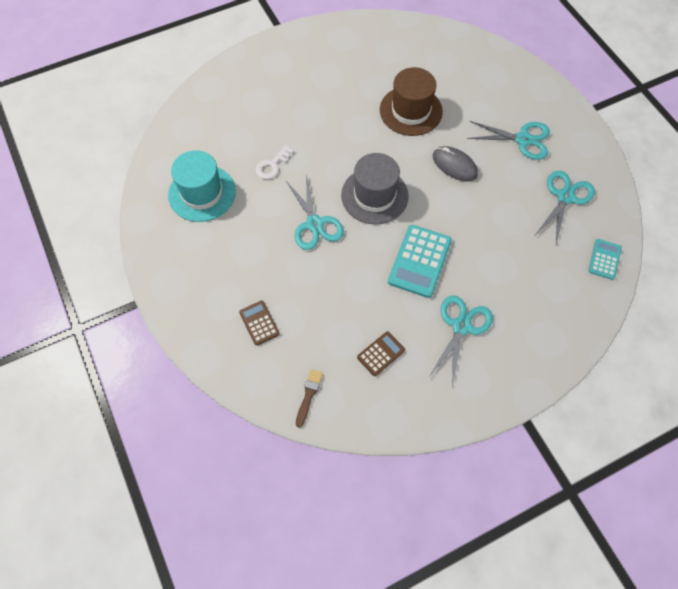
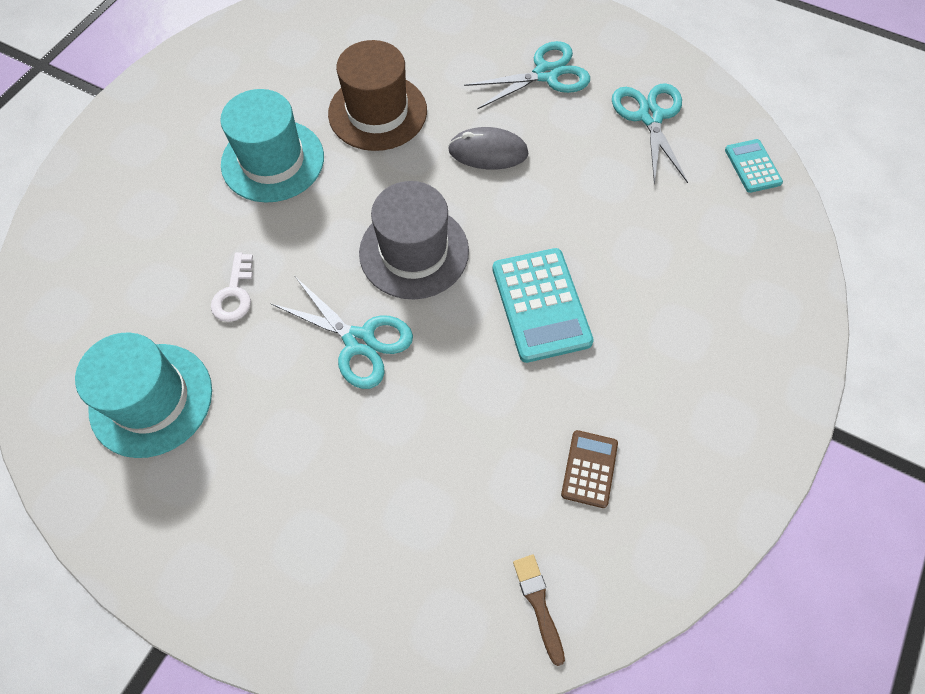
camera: 35 degrees left, 0 degrees up
brown calculator [239,301,280,346] -> none
turquoise scissors [430,296,493,387] -> none
none -> turquoise hat [220,89,324,203]

